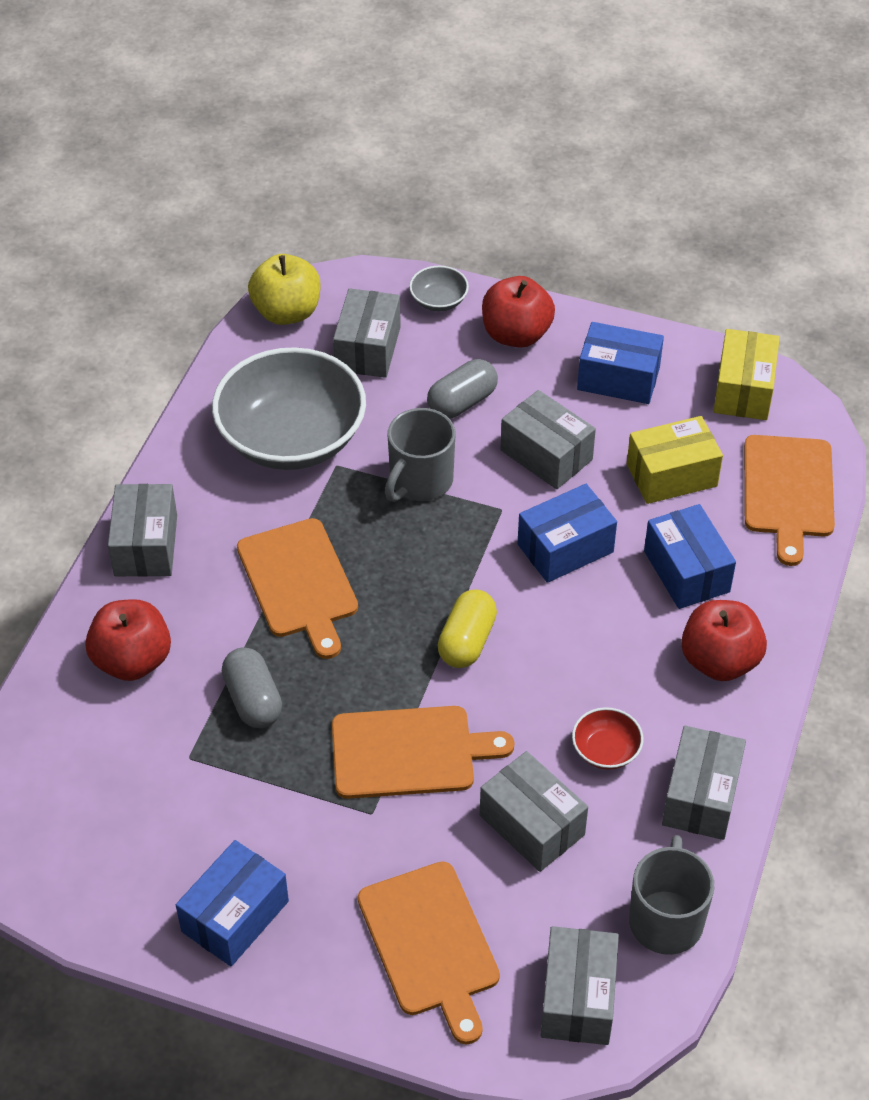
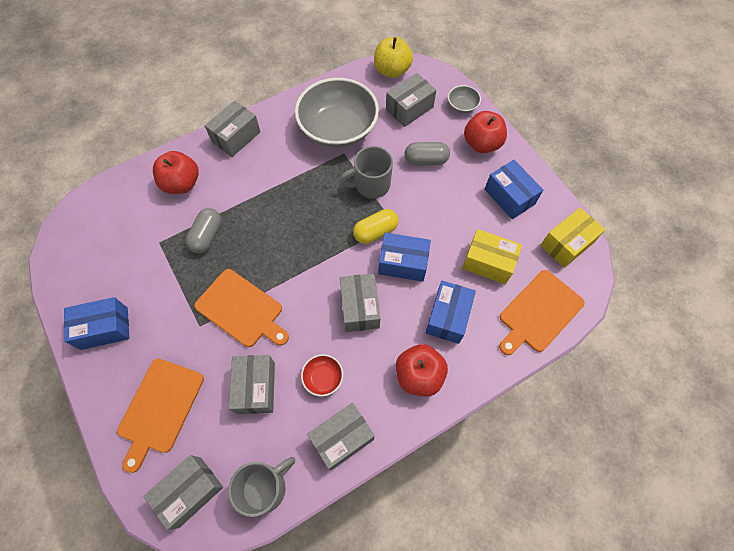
camera: 40 degrees right, 15 degrees up
orange cutting board [237,518,358,659] -> none
yellow capsule [438,590,497,668] -> yellow capsule moved to [353,209,399,244]
grey box [500,390,596,489] -> grey box moved to [340,274,380,332]

